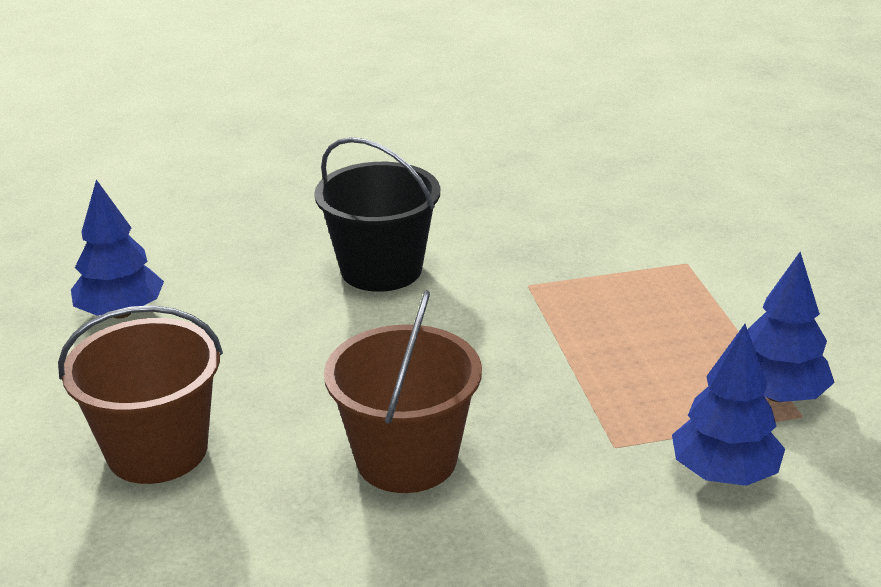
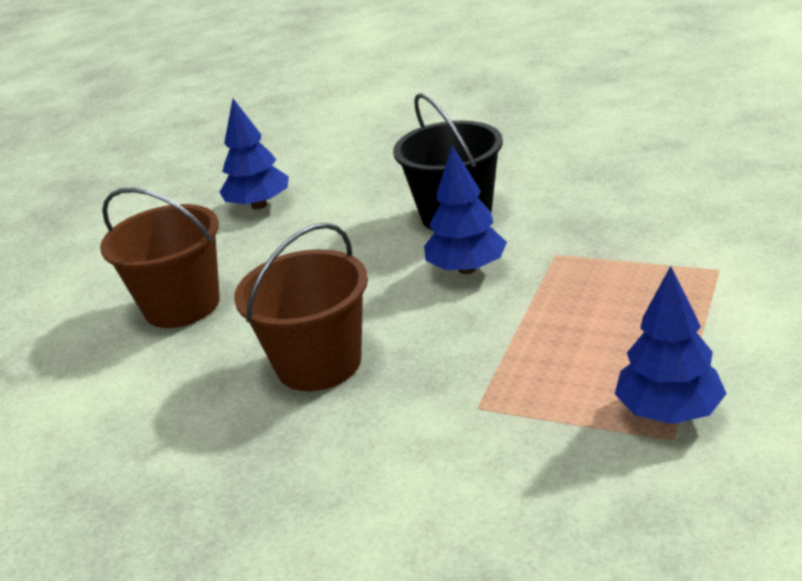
camera: 40 degrees right, 0 degrees up
blue tree [672,324,785,486] -> blue tree moved to [424,146,507,274]

